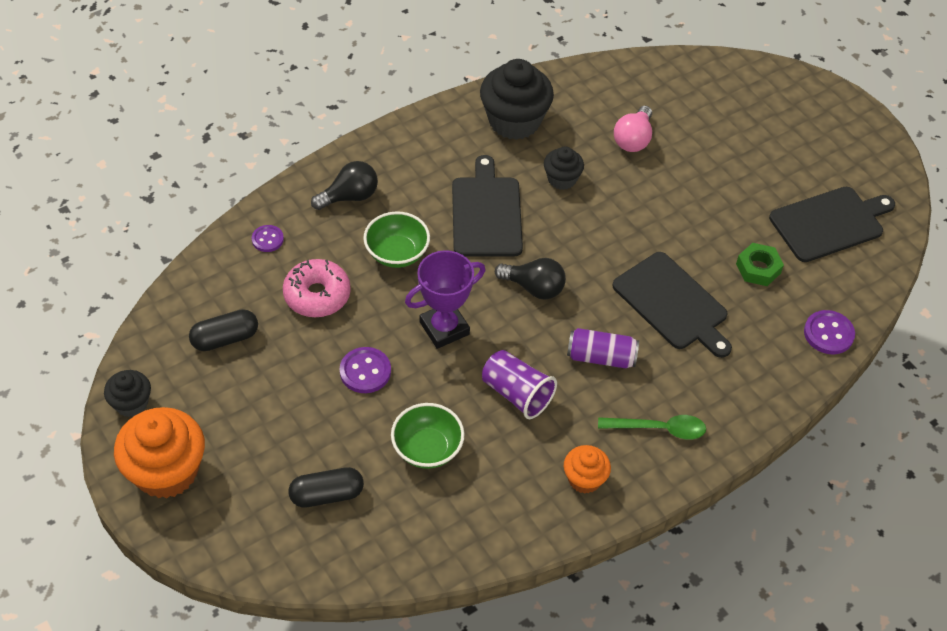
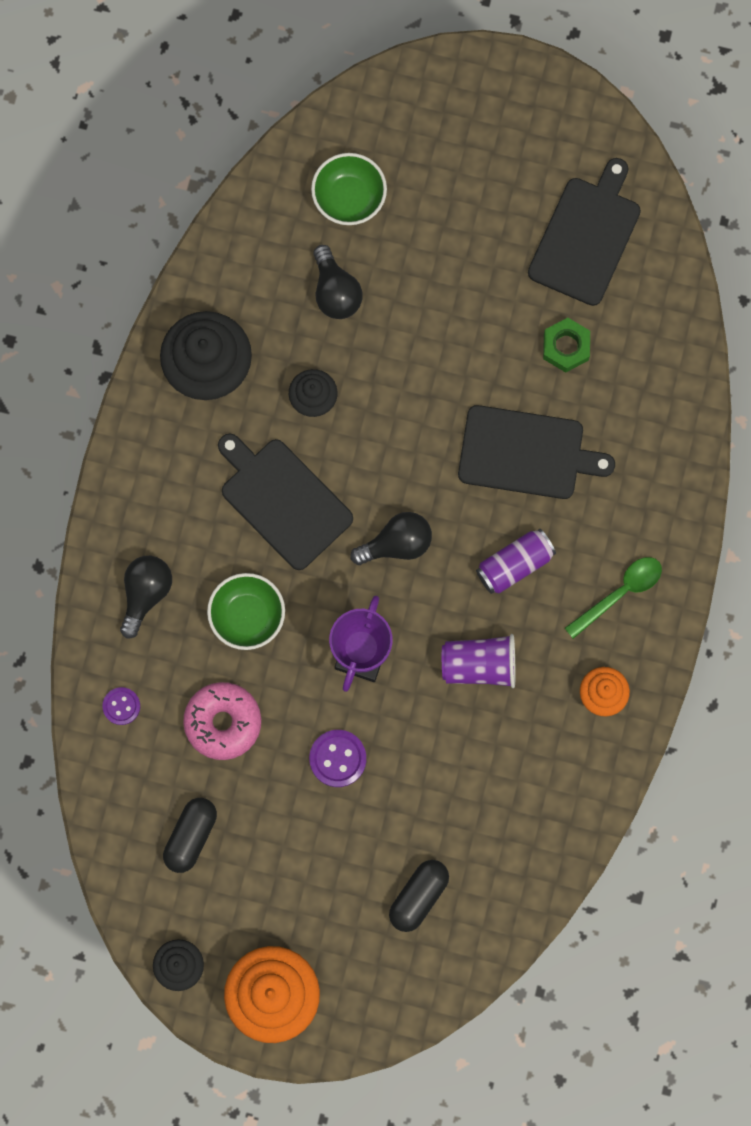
camera: 40 degrees left, 25 degrees up
green bowl [391,403,465,469] -> green bowl moved to [311,153,387,225]
pink light bulb [614,106,652,152] -> black light bulb [313,245,362,319]
purple button [804,310,855,354] -> none

